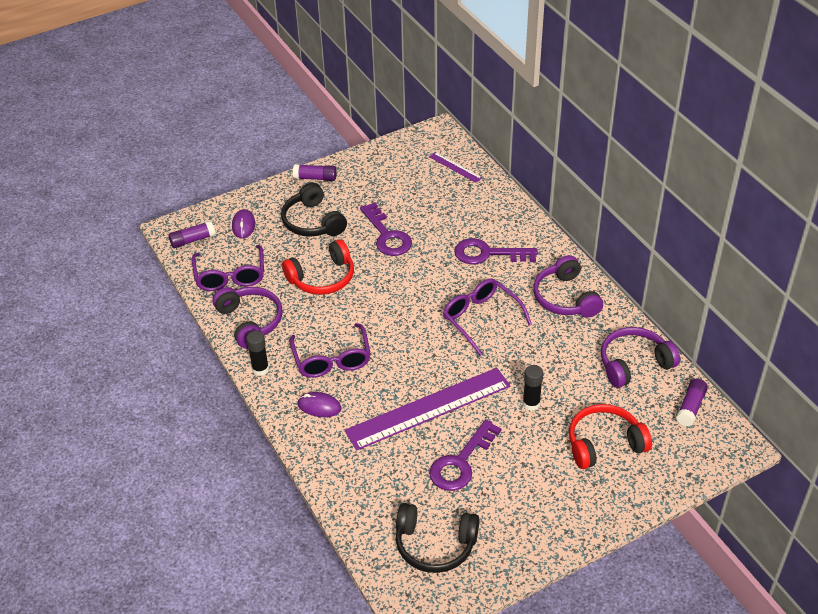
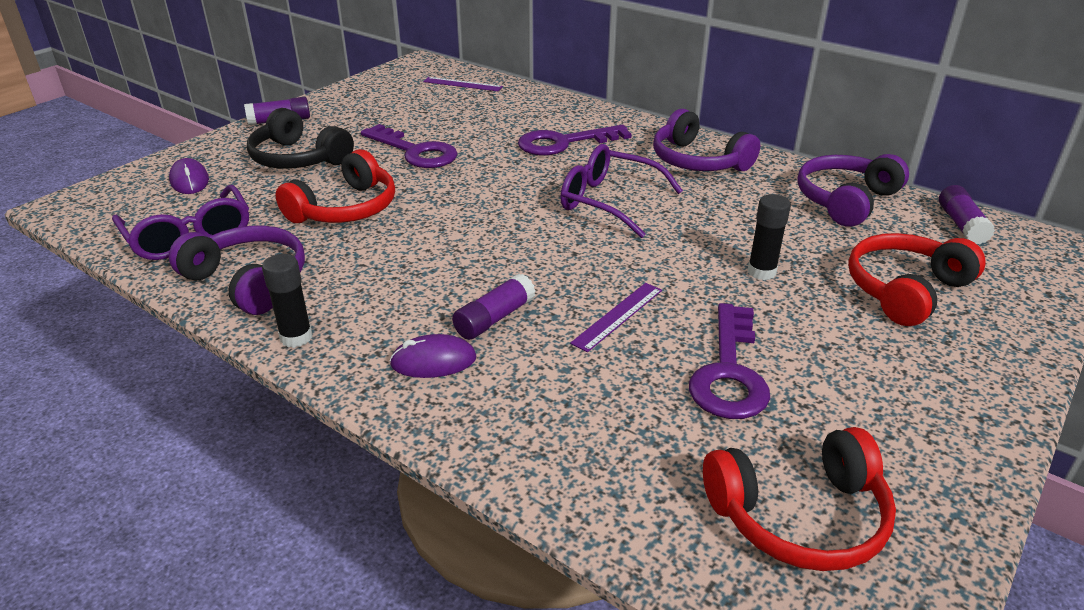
camera: 25 degrees left, 10 degrees down
purple glue stick [168,221,215,248] -> purple glue stick moved to [452,273,535,340]
purple glasses [290,323,371,378] -> none
purple ruler [345,368,510,451] -> purple ruler [570,283,662,352], size x0.43
black headphones [396,503,479,573] -> red headphones [703,427,896,571]

